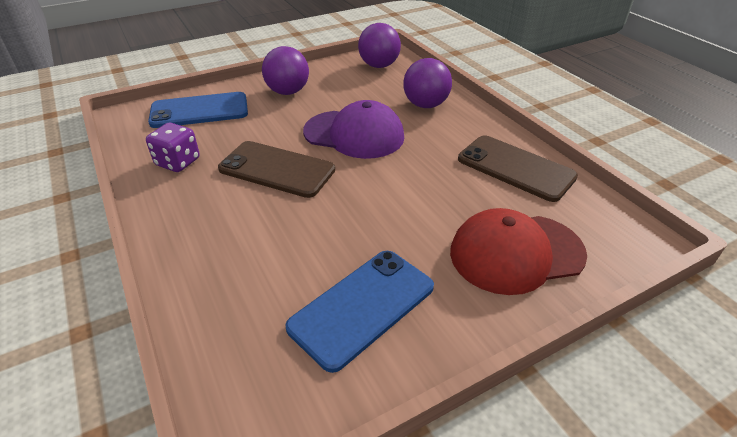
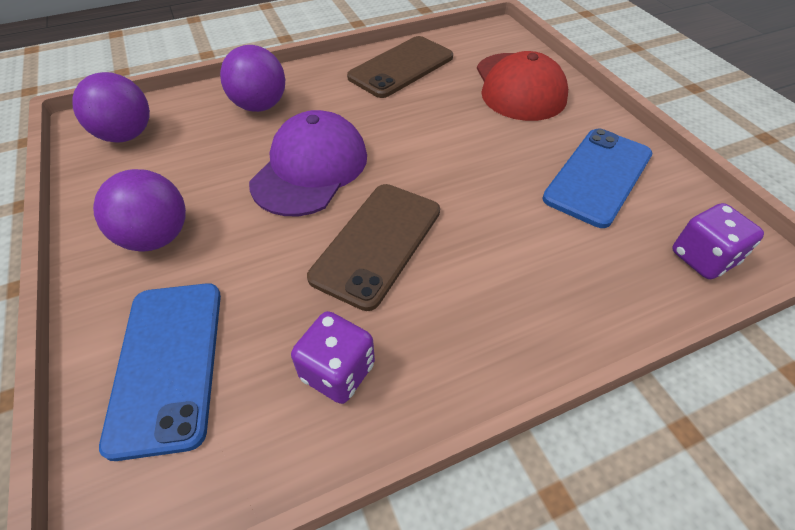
camera: 85 degrees left, 10 degrees up
blue phone [285,251,434,373] -> blue phone turned 75 degrees clockwise [542,129,652,228]
none -> purple dice [672,203,764,279]

